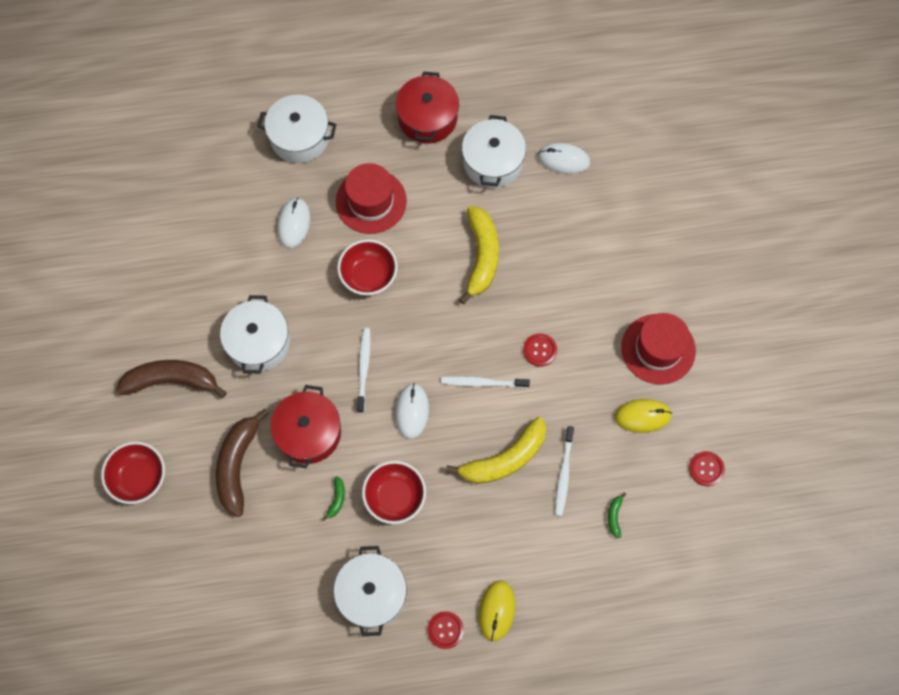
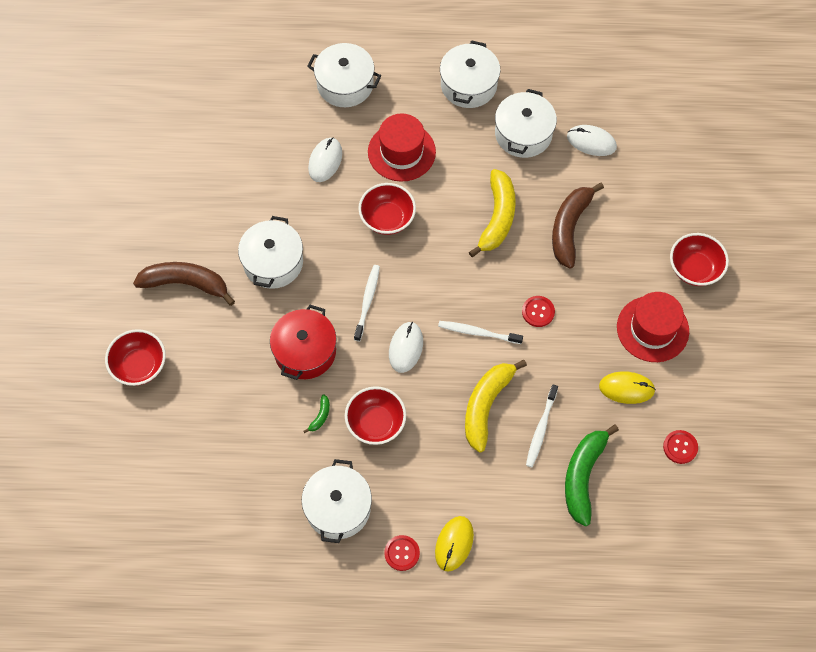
camera: 10 degrees right, 5 degrees down
brown banana [216,409,269,517] -> brown banana moved to [552,183,604,268]
red pot [396,72,459,143] -> white pot [440,40,500,108]
yellow banana [446,417,546,484] -> yellow banana turned 135 degrees clockwise [465,360,527,452]
green banana [608,492,626,538] -> green banana [565,424,619,526], size x2.42
none -> red bowl [670,233,729,286]

